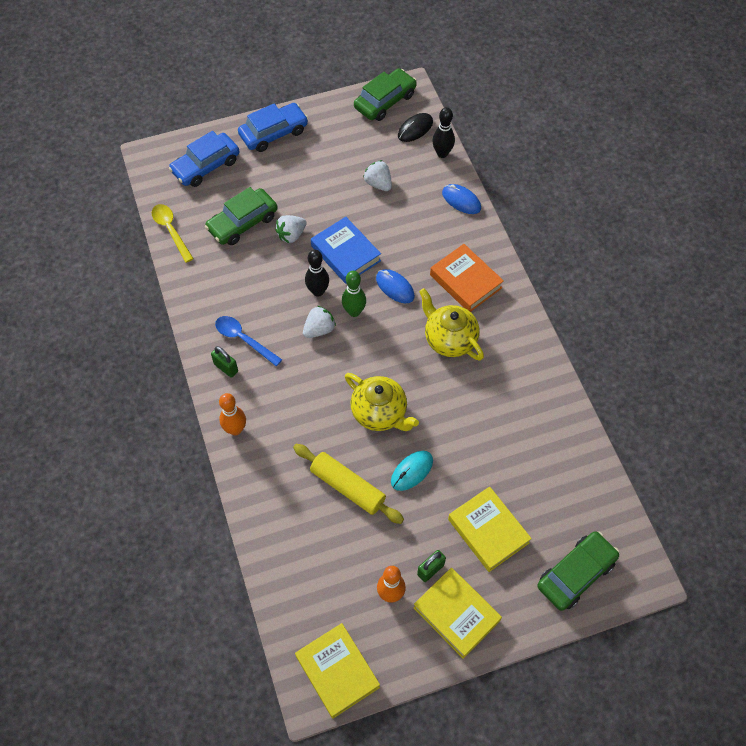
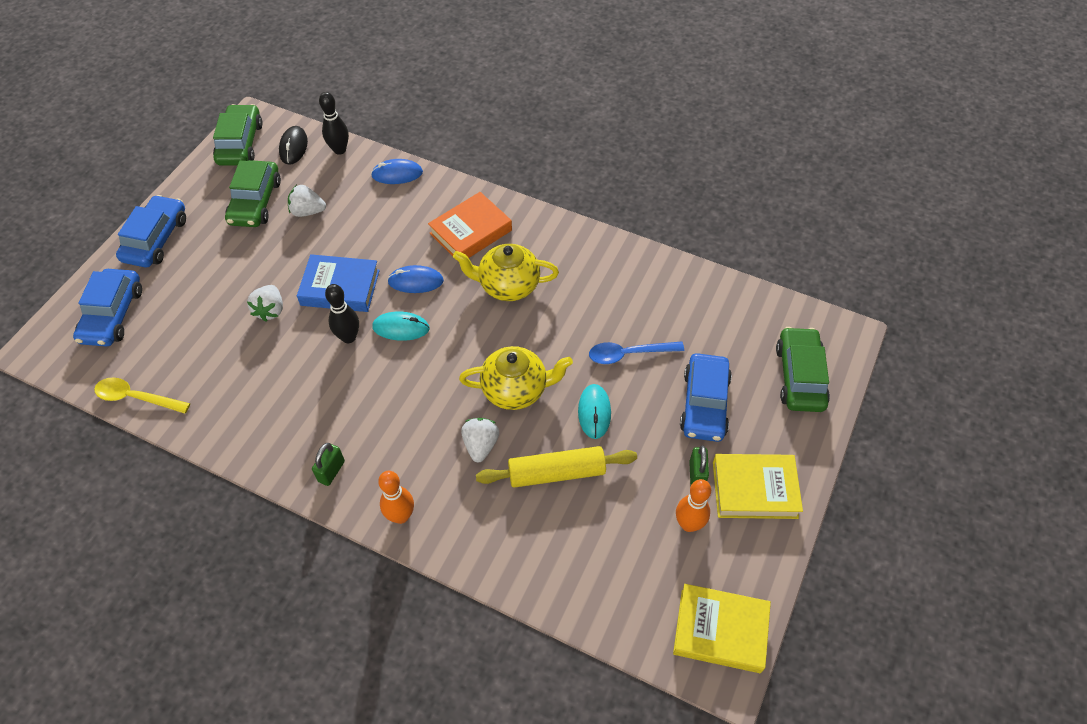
camera: 45 degrees left, 5 degrees down
green car [205,187,278,245] -> green car moved to [225,160,281,227]
green padlock [211,346,238,378] -> green padlock turned 60 degrees counterclockwise [312,443,345,486]
blue spoon [215,316,282,366] -> blue spoon moved to [589,341,684,364]
white strawberry [303,306,336,338] -> white strawberry moved to [461,418,499,462]
green bowling pin [342,271,366,317] -> turquoise mouse [372,312,430,341]
orange book [430,244,504,312] -> orange book turned 45 degrees counterclockwise [428,192,512,262]
yellow book [448,486,532,572] -> blue car [680,353,732,442]

